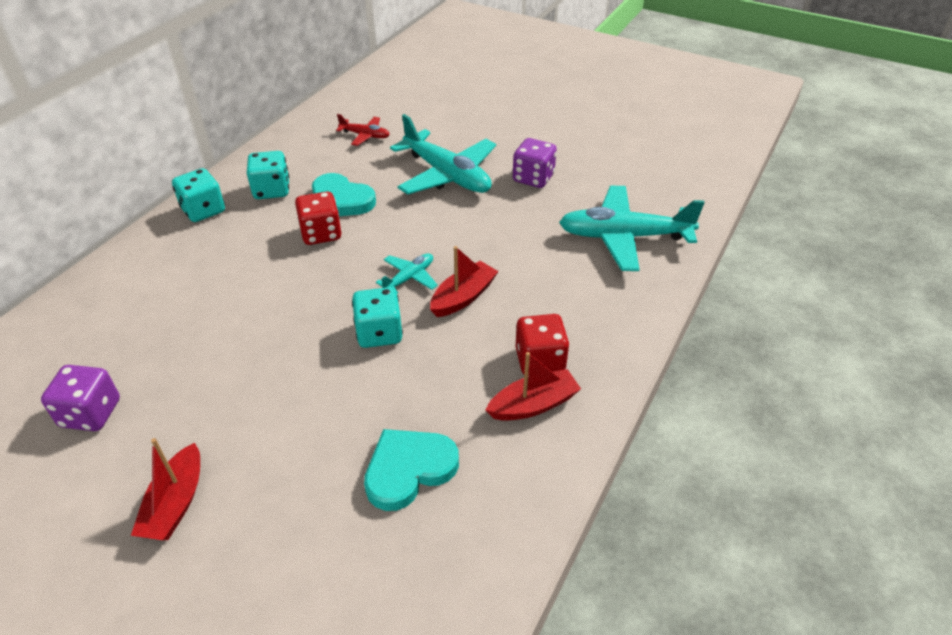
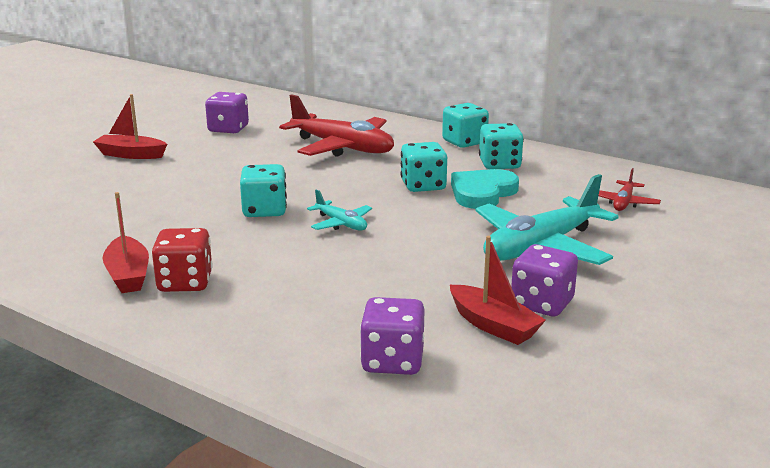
camera: 95 degrees right, 20 degrees down
red dice [295,191,342,245] -> turquoise dice [400,142,447,192]
turquoise heart [364,429,459,511] -> none
red boat [430,246,499,317] -> red boat moved to [450,236,546,345]
turquoise plane [559,186,705,271] -> purple dice [360,297,424,375]
none -> red plane [279,94,394,157]

